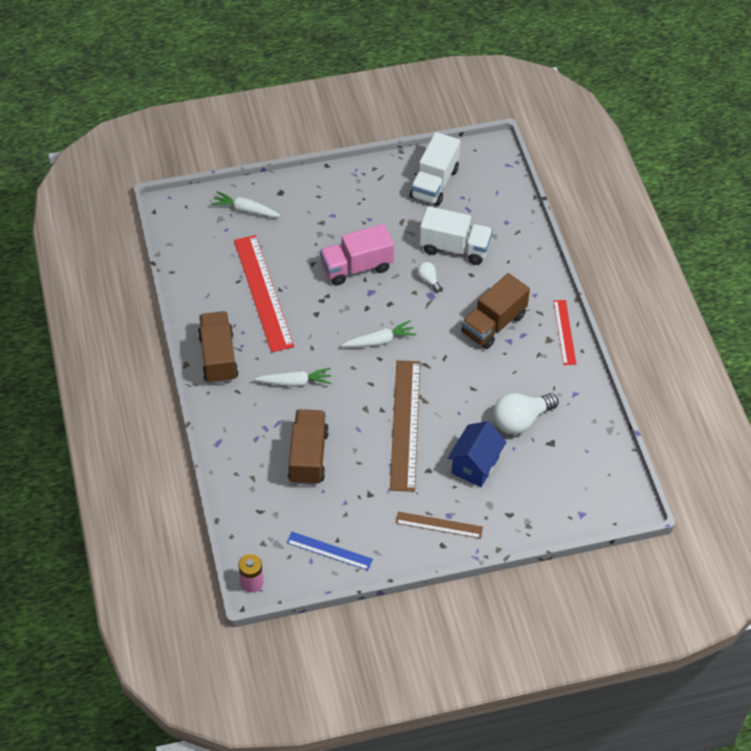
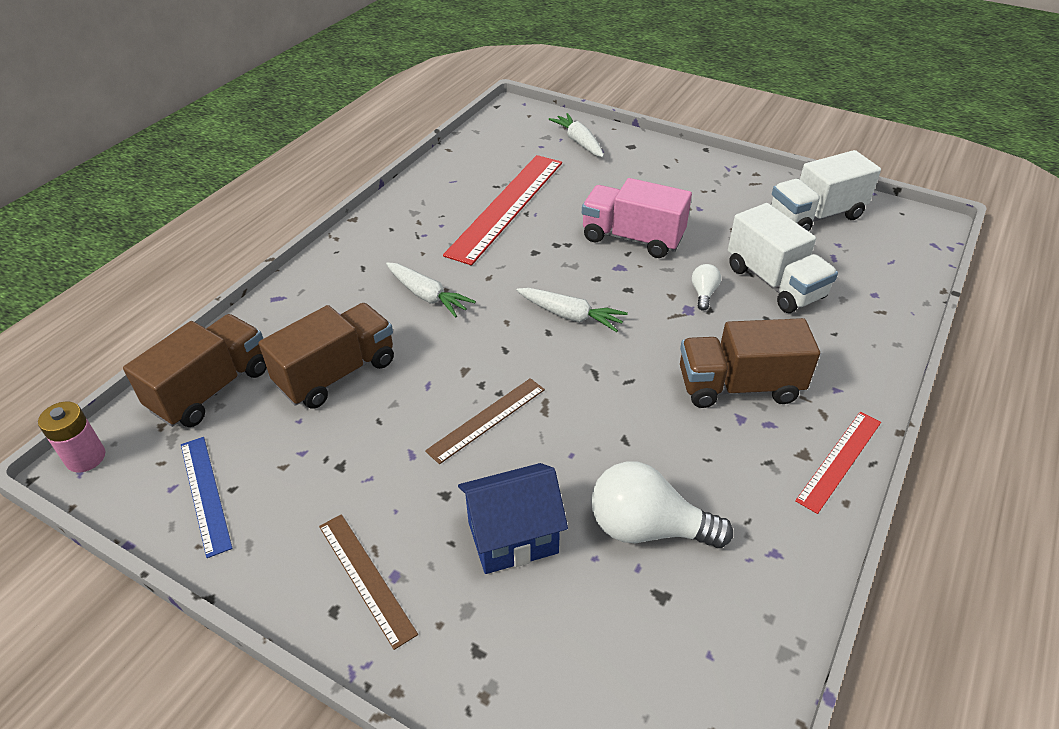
camera: 45 degrees right, 10 degrees down
brown truck [198,311,239,384] -> brown truck moved to [123,314,267,427]
brown ruler [390,360,420,492] -> brown ruler [425,378,545,464], size x0.54

